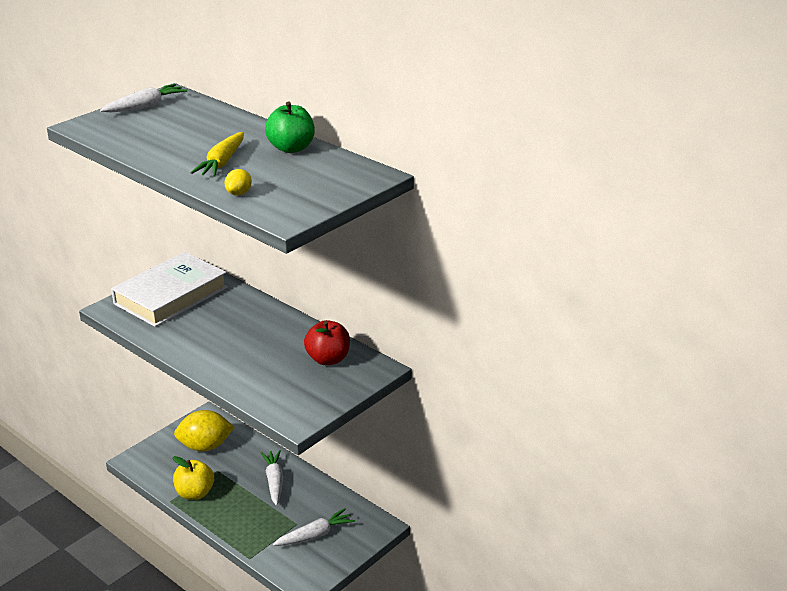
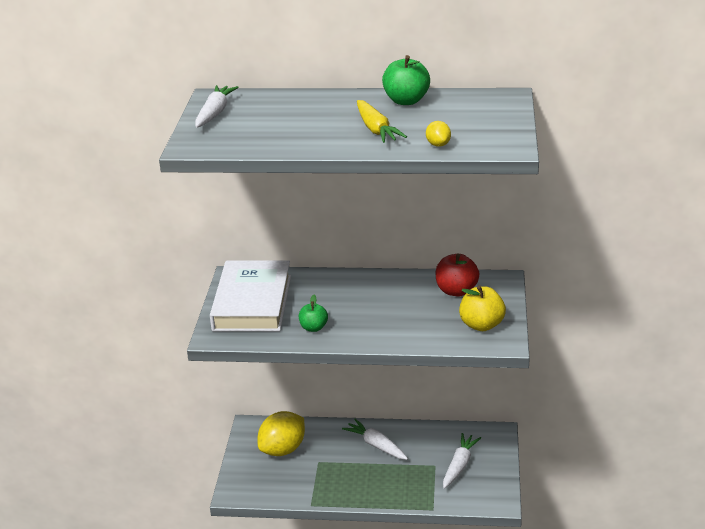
camera: 35 degrees left, 0 degrees up
yellow apple [173,456,214,500] -> yellow apple moved to [459,286,506,331]
none -> green apple [299,295,328,332]

